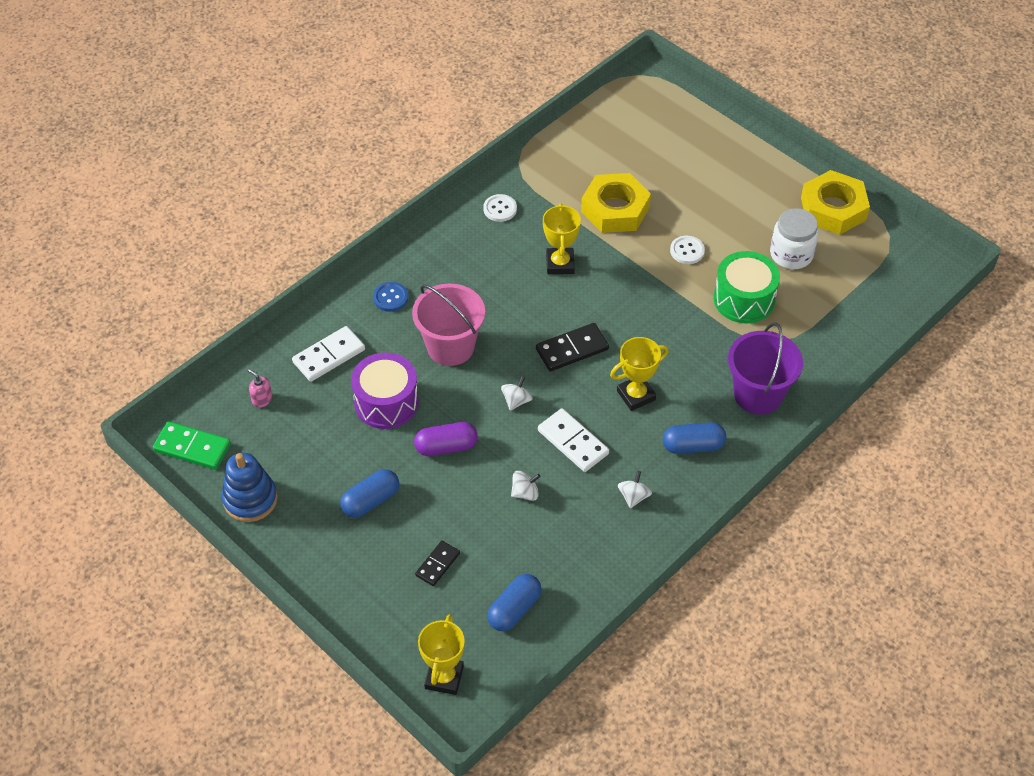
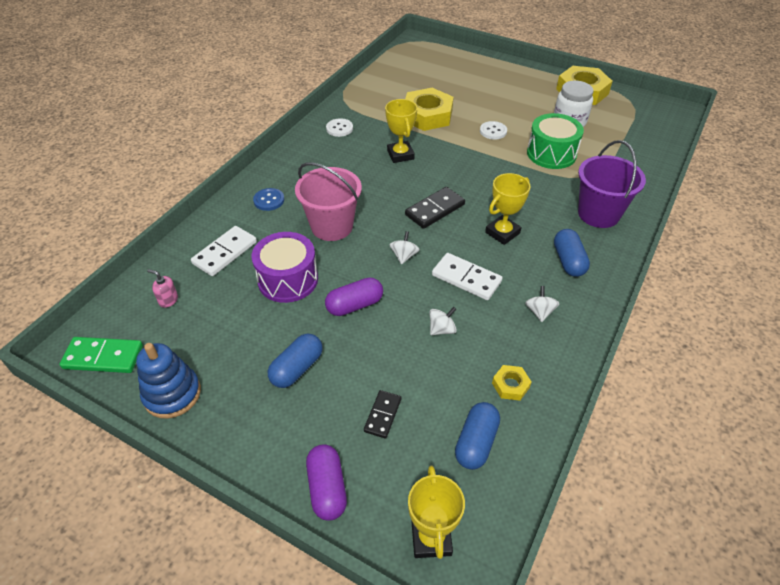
camera: 15 degrees left, 5 degrees down
blue capsule [663,422,726,454] -> blue capsule turned 75 degrees counterclockwise [554,229,590,277]
none -> purple capsule [306,444,347,521]
none -> yellow nut [492,365,532,401]

